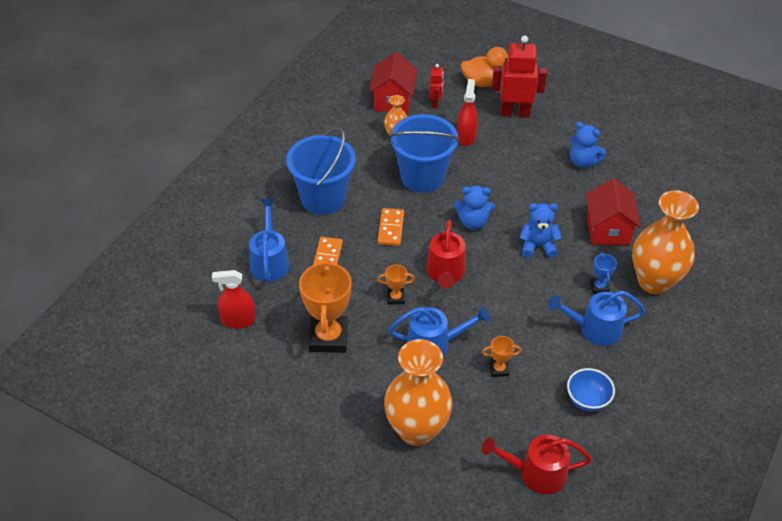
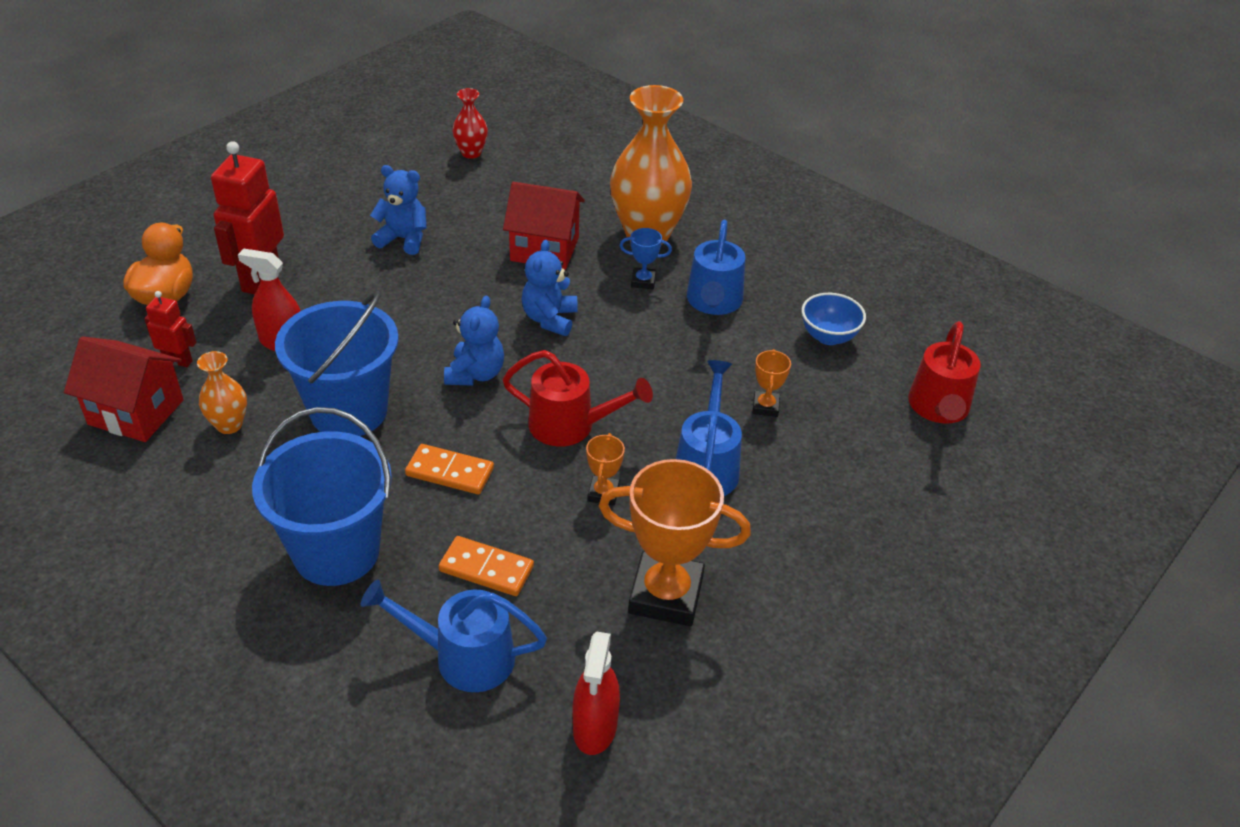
camera: 80 degrees left, 5 degrees down
orange vase [384,339,452,446] -> none
blue teddy bear [570,122,606,168] -> blue teddy bear turned 120 degrees counterclockwise [370,165,427,255]
none -> red vase [452,88,488,159]

